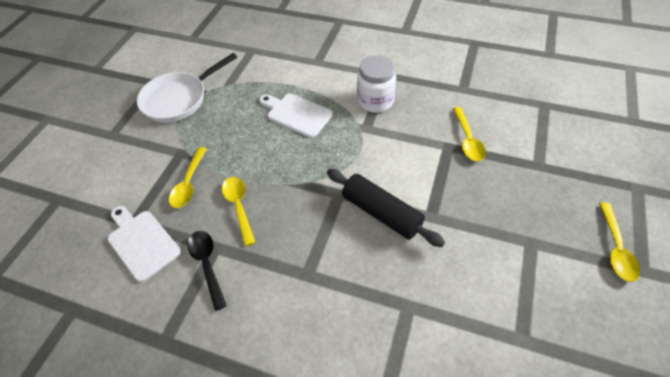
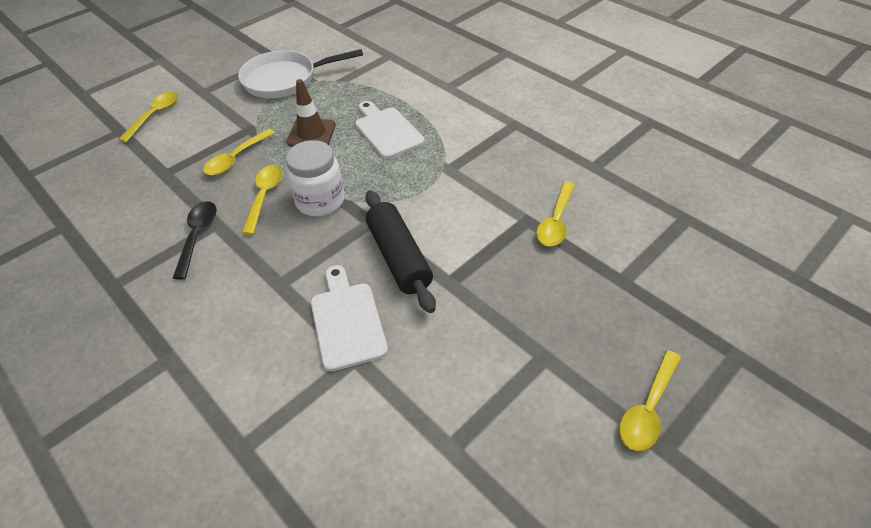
camera: 25 degrees right, 5 degrees down
white cutting board [108,206,181,282] -> white cutting board moved to [311,265,388,371]
white jar [357,55,396,113] -> white jar moved to [286,140,345,216]
none -> yellow spoon [118,91,178,143]
none -> brown traffic cone [287,79,336,147]

